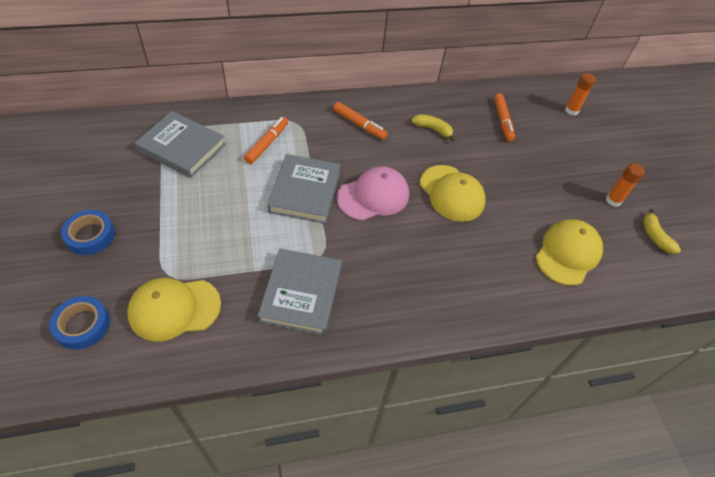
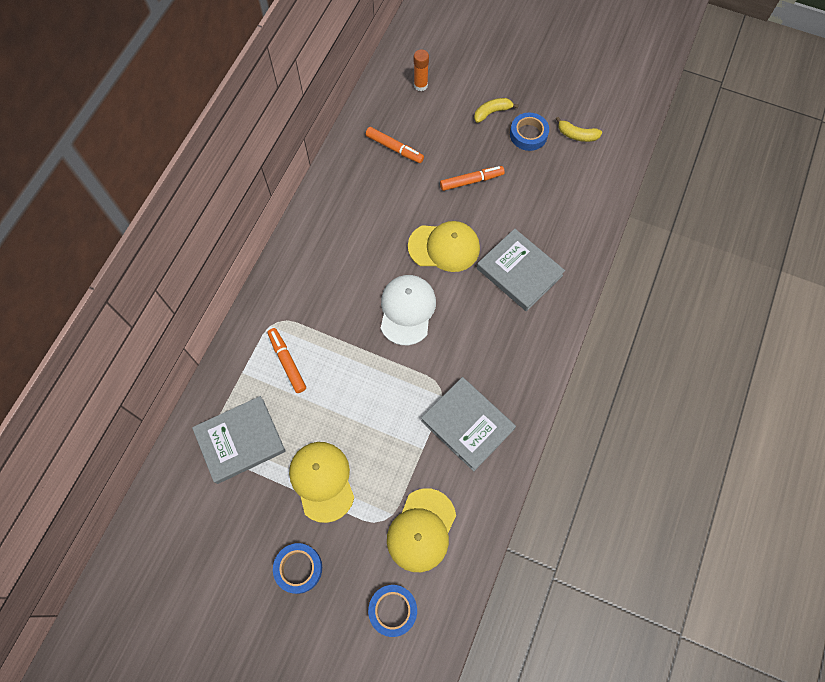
camera: 50 degrees left, 15 degrees up
grey book [267,154,341,224] -> grey book moved to [477,229,565,311]
orange marker [333,102,388,140] -> orange marker moved to [440,166,505,191]
pink cap [337,166,409,221] -> white cap [380,275,436,345]
yellow banana [411,114,455,141] -> yellow banana moved to [474,98,519,123]
yellow cap [535,219,603,285] -> yellow cap moved to [289,442,354,523]
orange glue stick [606,163,645,207] -> blue tape [510,113,549,151]

